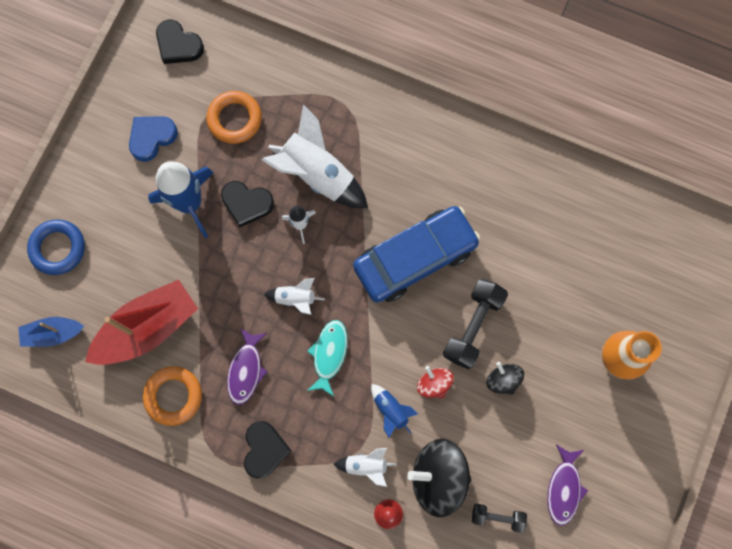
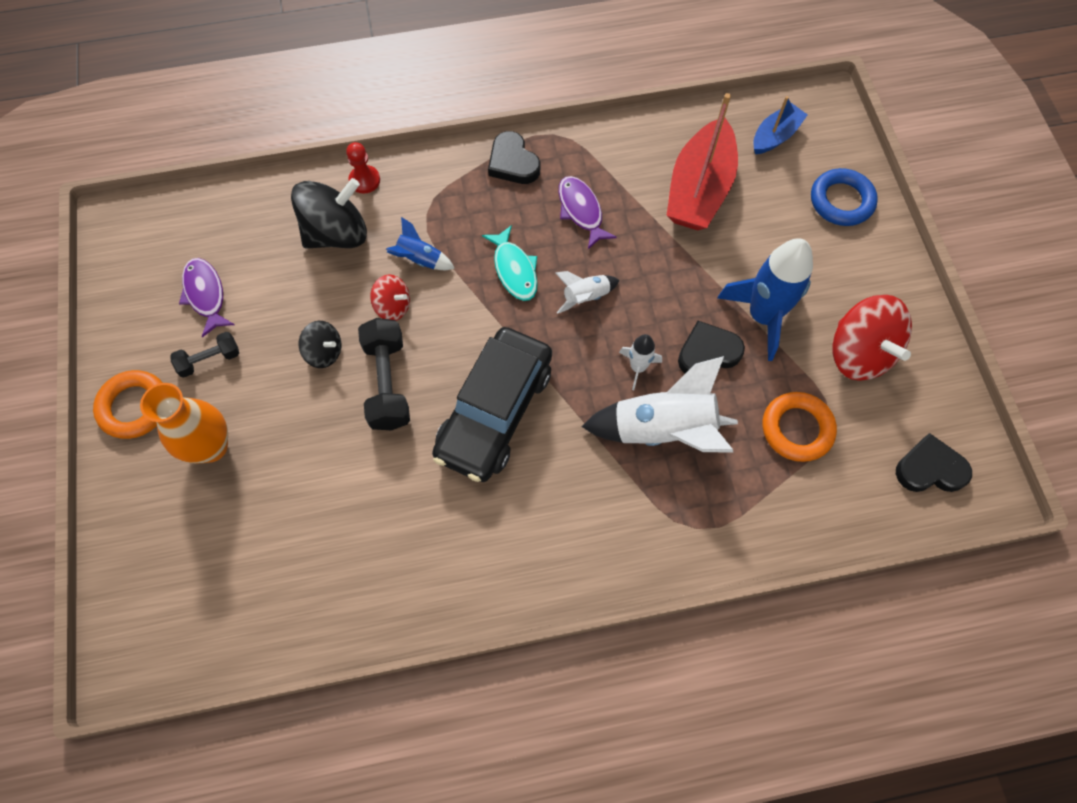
camera: 145 degrees right, 10 degrees down
blue heart [129,116,178,162] -> red spinning top [833,295,912,381]
orange ring [143,366,202,426] -> orange ring moved to [93,370,163,439]
white rocket [333,448,397,487] -> none
blue car [353,206,481,302] -> black car [432,327,552,482]
black dumbbell [472,504,527,533] -> black dumbbell moved to [170,332,239,378]

